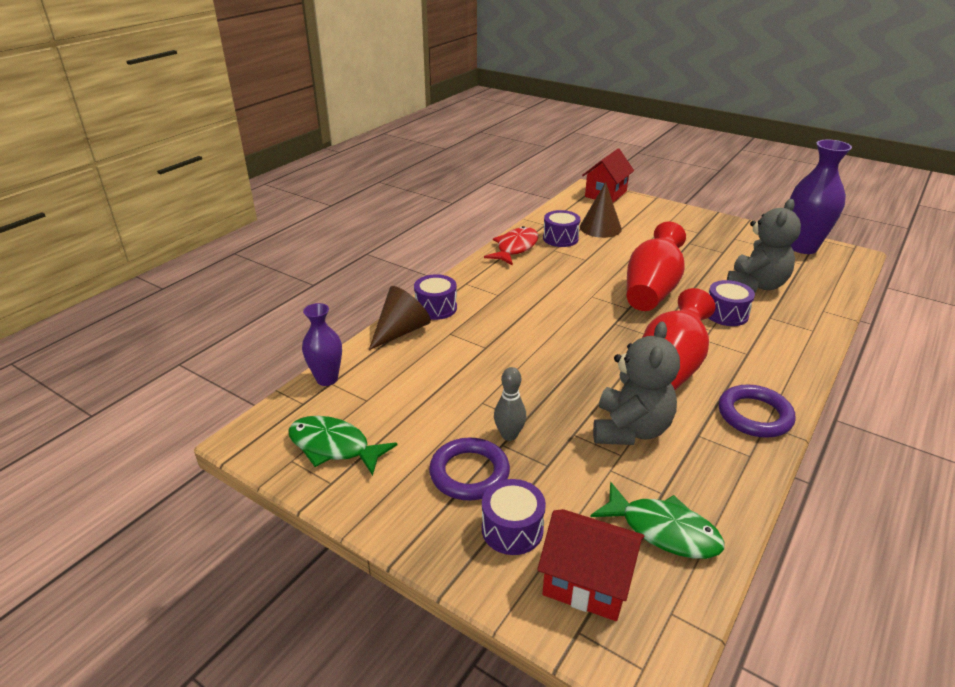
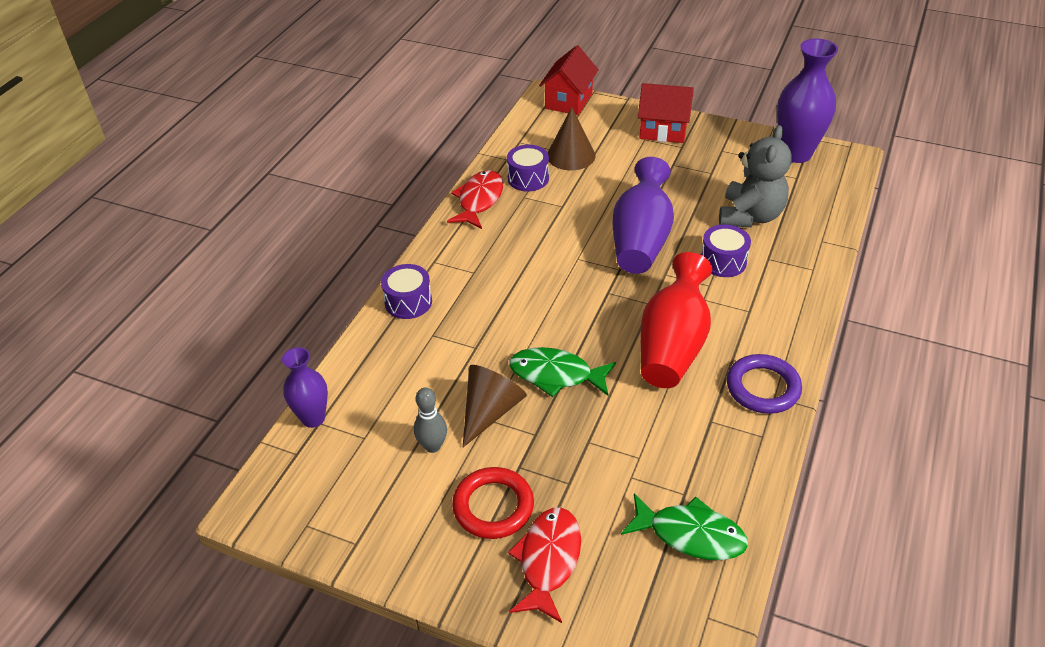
camera: 10 degrees left, 10 degrees up
green fish [288,416,397,476] -> green fish moved to [509,347,616,397]
brown cone [369,286,431,350] -> brown cone moved to [463,365,527,447]
purple ring [429,438,510,501] -> red ring [452,467,534,539]
purple drum [482,479,546,555] -> red fish [508,507,581,623]
grey bowling pin [494,367,526,441] -> grey bowling pin moved to [414,387,447,453]
red house [537,509,644,621] -> red house moved to [638,83,694,143]
grey teddy bear [593,321,680,445] -> none
red vase [627,222,686,311] -> purple vase [612,157,674,274]

